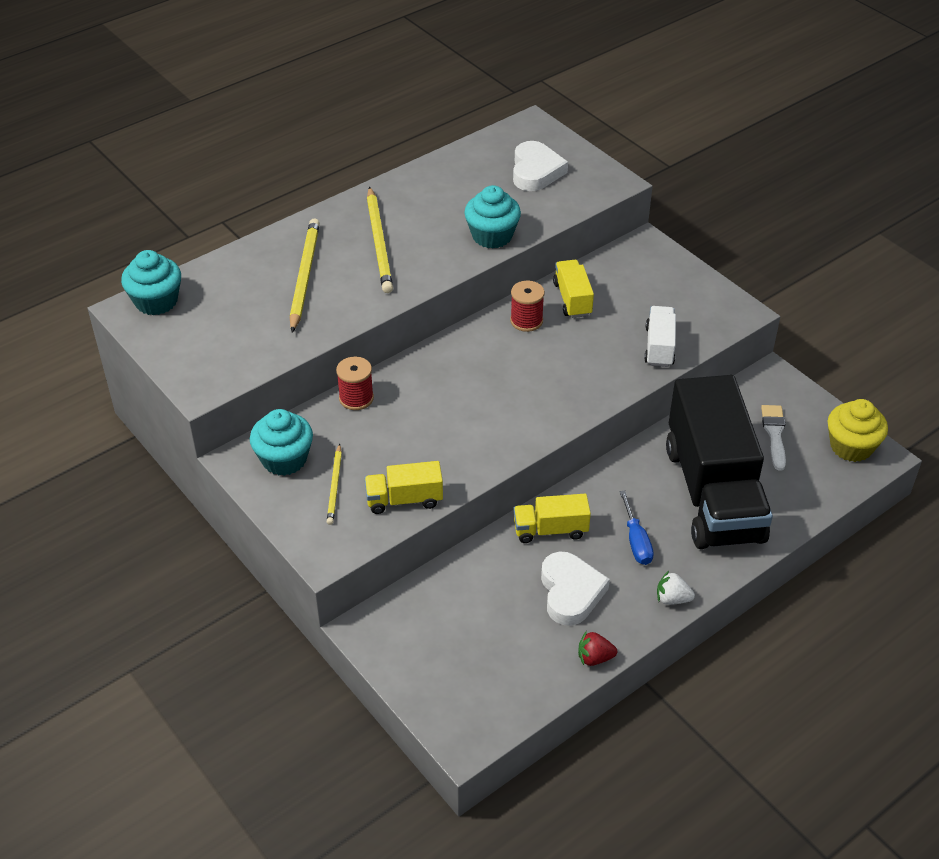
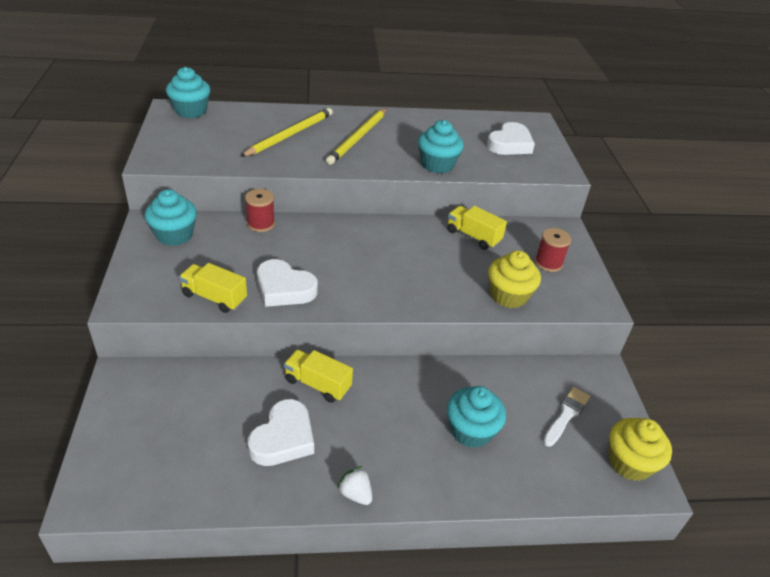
camera: 30 degrees right, 5 degrees down
yellow pencil [327,444,342,525] -> none
red spool [510,280,545,332] -> red spool moved to [535,228,571,272]
yellow truck [553,260,594,318] -> yellow truck turned 75 degrees counterclockwise [447,206,507,250]
red strawberry [578,631,617,666] -> none
blue screwdriver [619,491,654,565] -> none
white truck [644,306,676,367] -> yellow cupcake [488,250,541,308]
black truck [666,375,773,549] -> turquoise cupcake [447,386,506,448]
none -> white heart [257,259,318,307]

